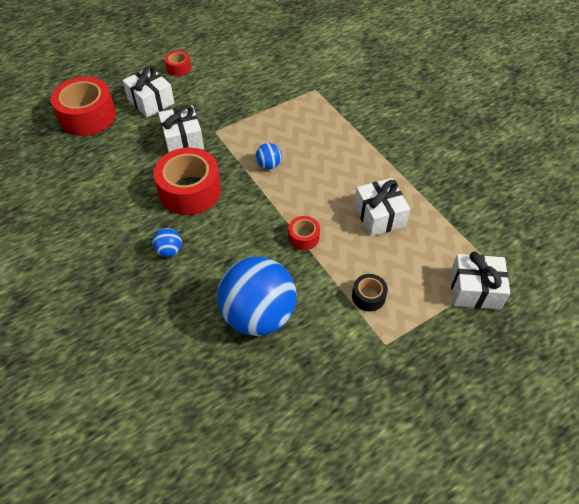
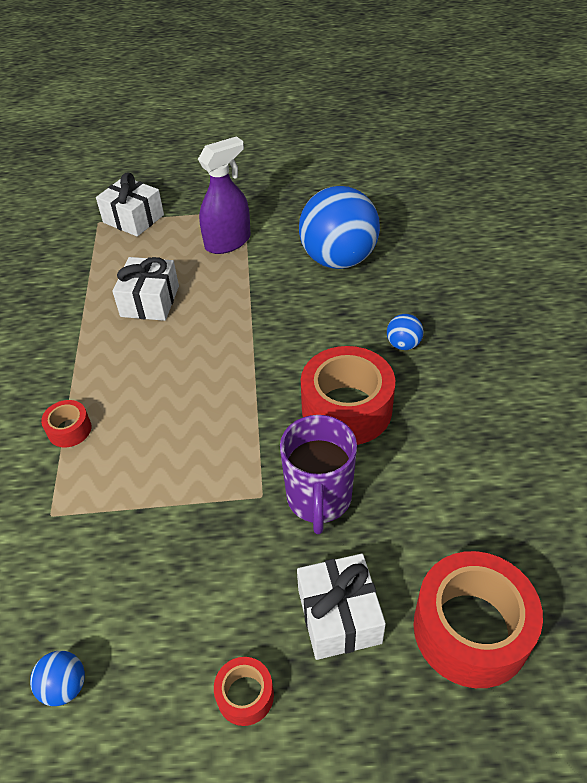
camera: 150 degrees left, 5 degrees down
white gift [158,105,204,153] -> purple mug [280,415,357,534]
blue ball [256,143,282,169] -> blue ball moved to [30,651,85,706]
red tape [288,216,320,250] -> red tape moved to [41,400,91,448]
black tape [352,274,388,311] -> purple spray bottle [198,136,251,254]

